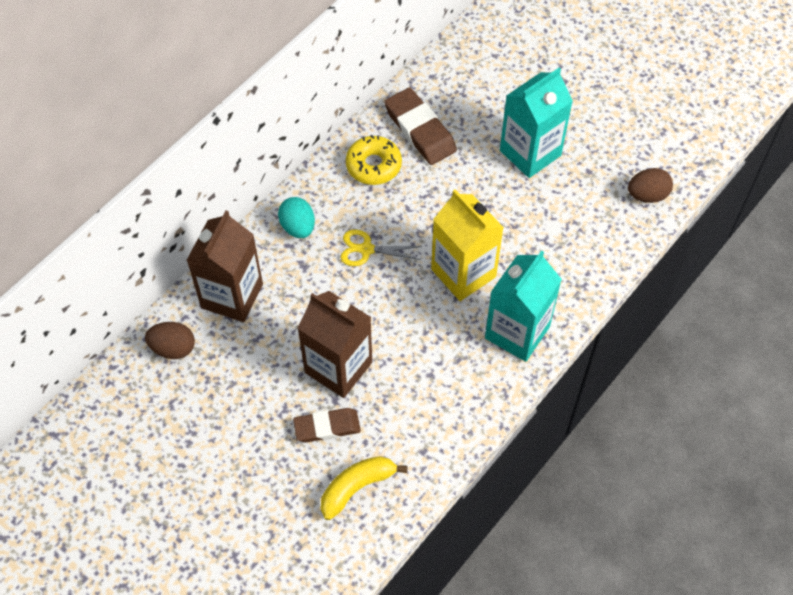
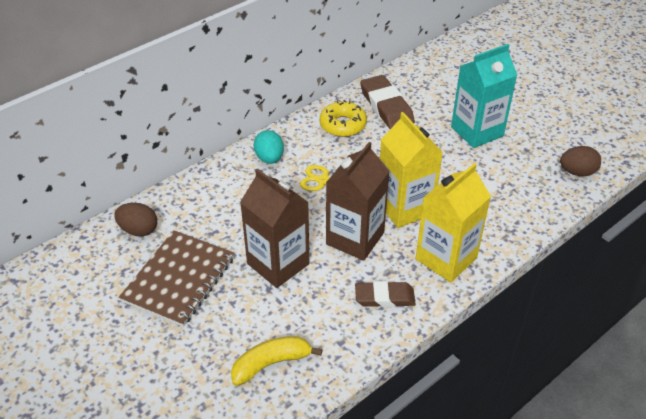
camera: 10 degrees right, 15 degrees down
brown carton [187,211,263,322] -> brown carton moved to [326,142,389,261]
brown eraser [293,408,361,442] -> brown eraser moved to [355,281,416,307]
turquoise carton [485,250,562,362] -> yellow carton [416,163,491,282]
none -> brown notebook [119,230,234,327]

